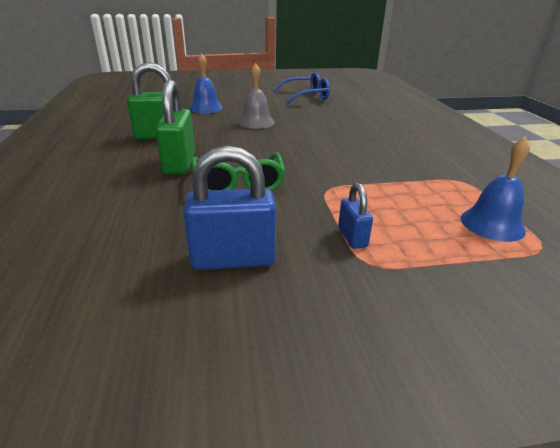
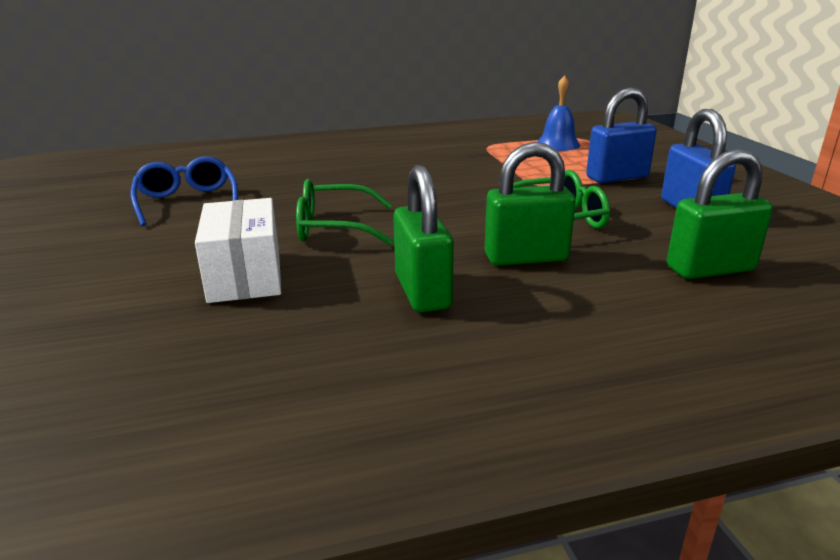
camera: 95 degrees left, 5 degrees down
blue bell [189,53,223,113] -> white box [195,198,281,303]
grey bell [238,63,275,129] -> green glasses [296,179,393,245]
blue padlock [338,183,373,249] -> blue padlock [586,88,657,183], size x1.84
none -> green padlock [667,149,773,279]

